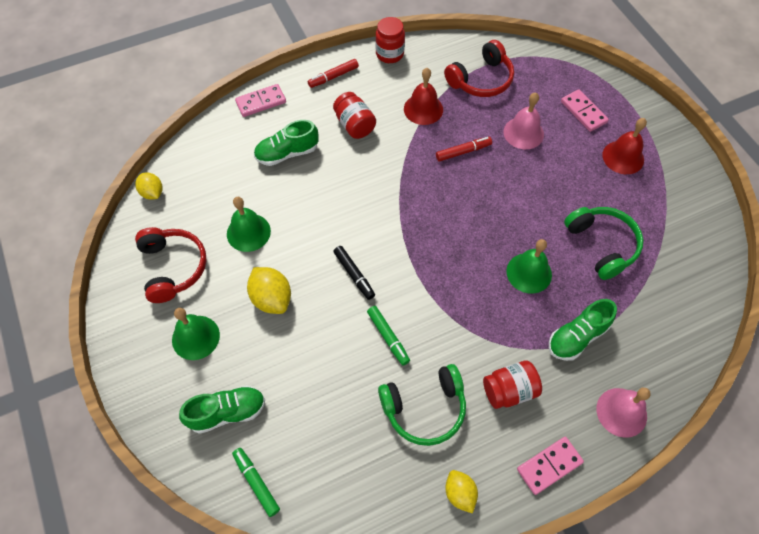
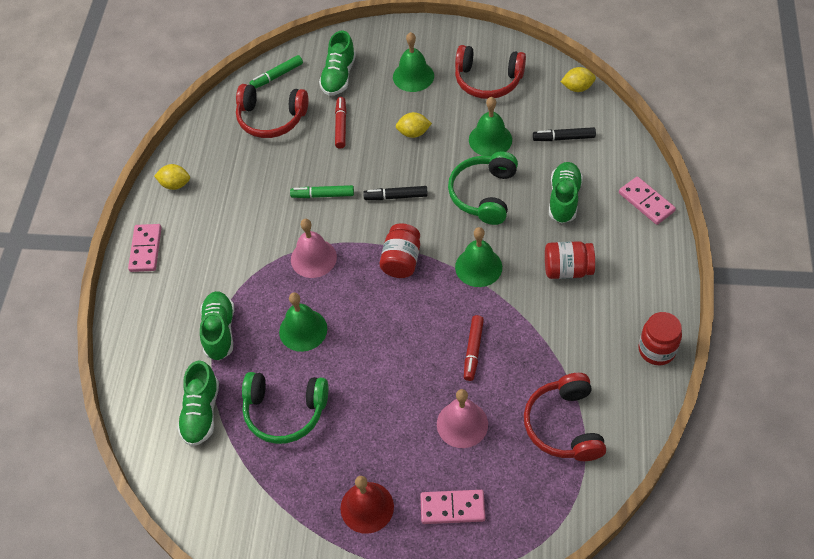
camera: 125 degrees right, 5 degrees down
green marker [232,448,280,517] -> green marker turned 150 degrees clockwise [249,55,303,89]
pink domino [235,84,286,117] -> pink domino turned 45 degrees counterclockwise [619,176,676,225]
yellow lemon [247,267,291,314] -> yellow lemon [396,112,432,138], size x0.66
red marker [308,59,359,88] -> red marker moved to [335,97,346,149]
green headphones [378,364,466,446] -> green headphones moved to [448,151,518,225]
red bell [404,68,443,125] -> none
red jar [483,360,542,409] -> red jar moved to [380,223,420,278]
pink bell [596,388,651,438] -> pink bell moved to [291,219,337,278]
none -> green shoe [177,360,219,446]
none -> red headphones [236,84,308,138]
none -> green bell [455,227,502,287]
none -> black marker [533,127,596,141]

